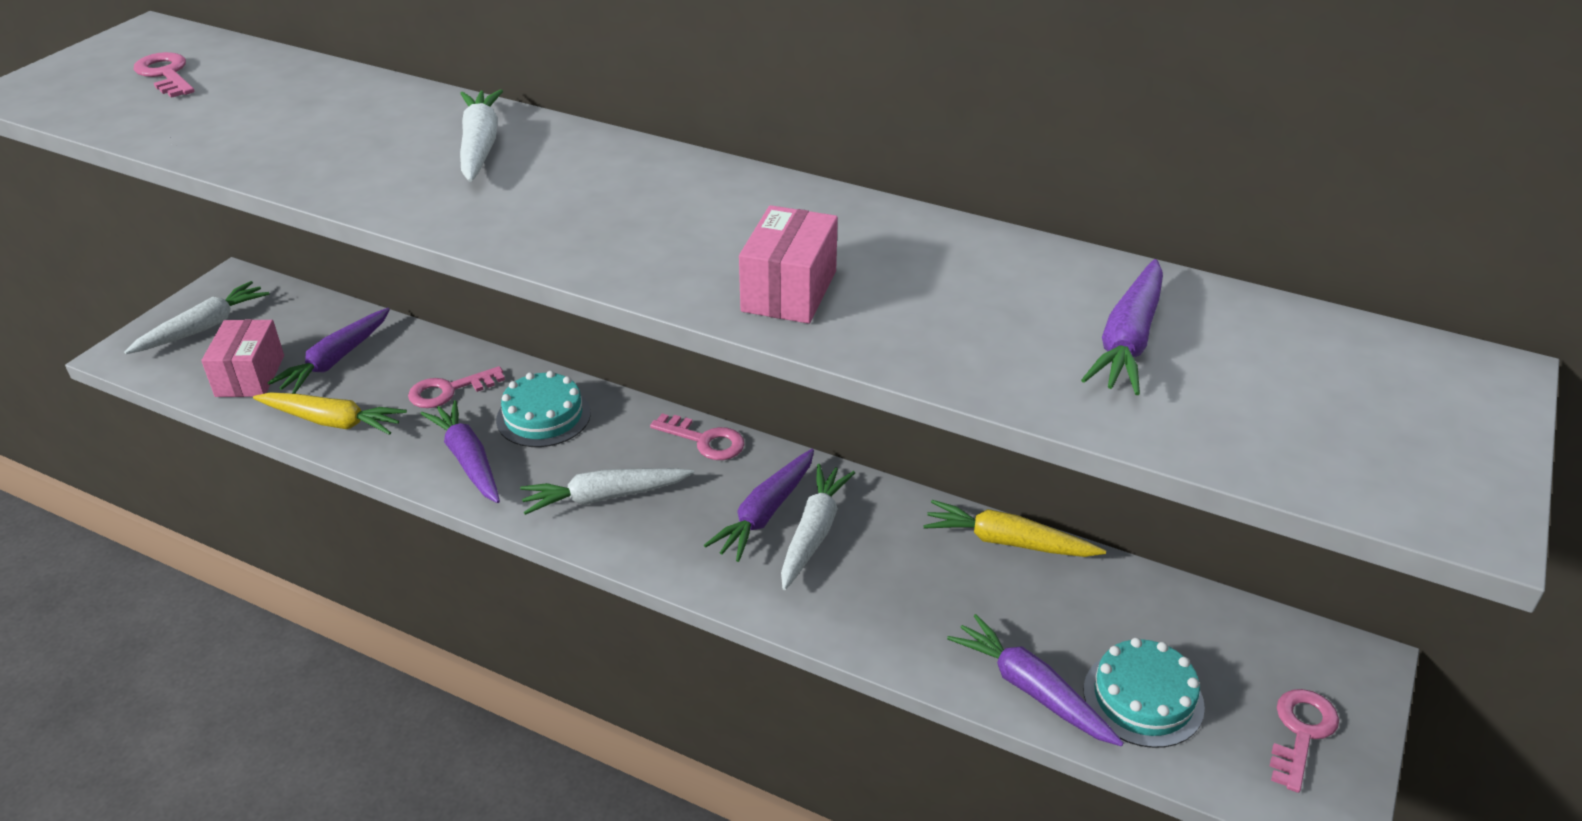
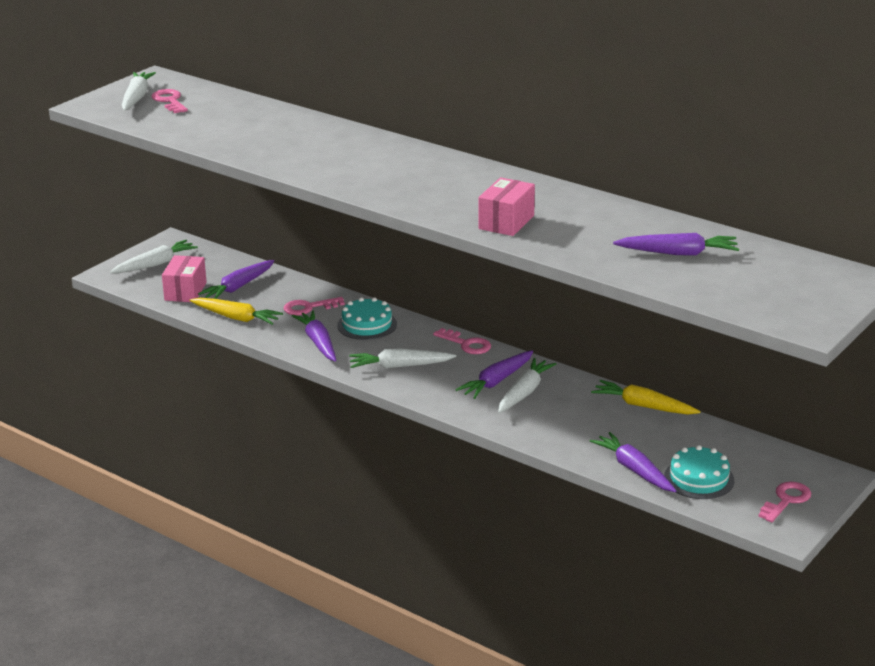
camera: 10 degrees right, 10 degrees down
white carrot [460,89,503,182] -> white carrot moved to [122,72,156,111]
purple carrot [1081,259,1163,395] -> purple carrot turned 120 degrees counterclockwise [613,233,739,256]

